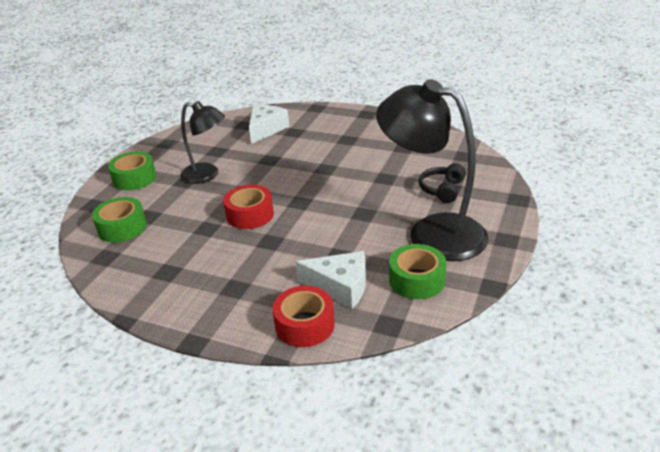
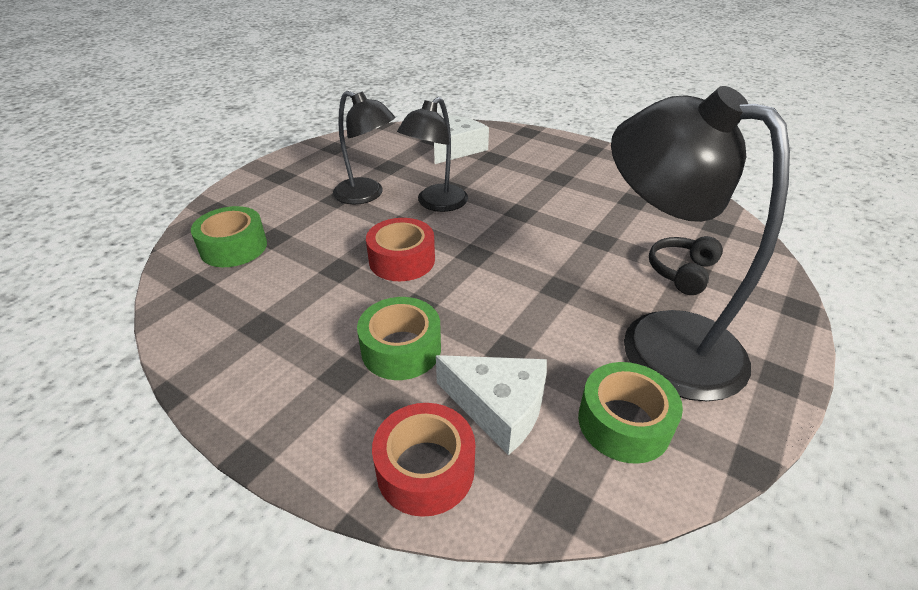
camera: 10 degrees right, 5 degrees up
green tape [108,152,156,190] -> green tape moved to [357,297,441,380]
none -> black lamp [397,97,468,212]

